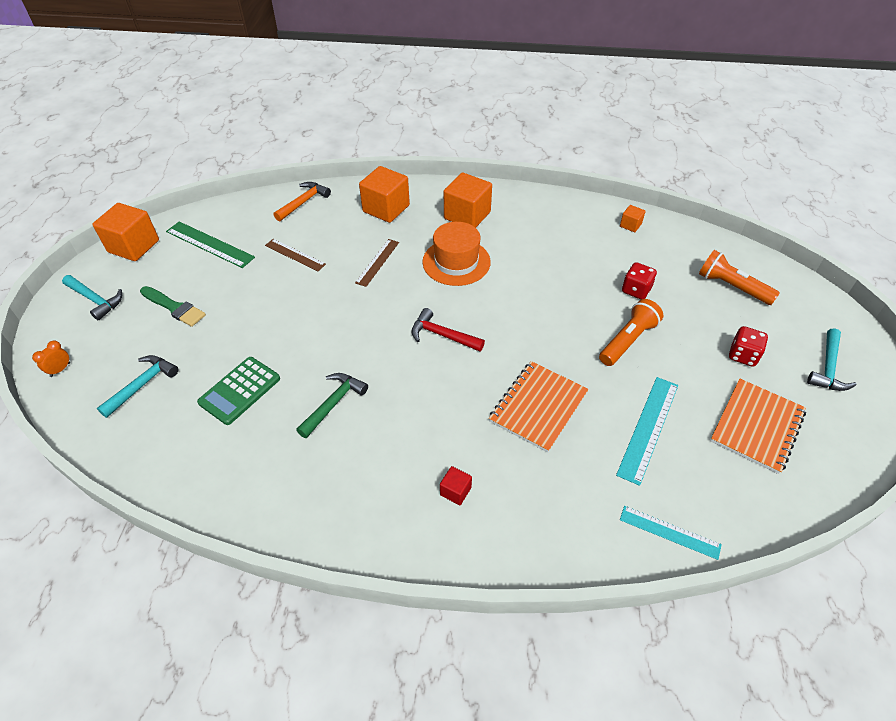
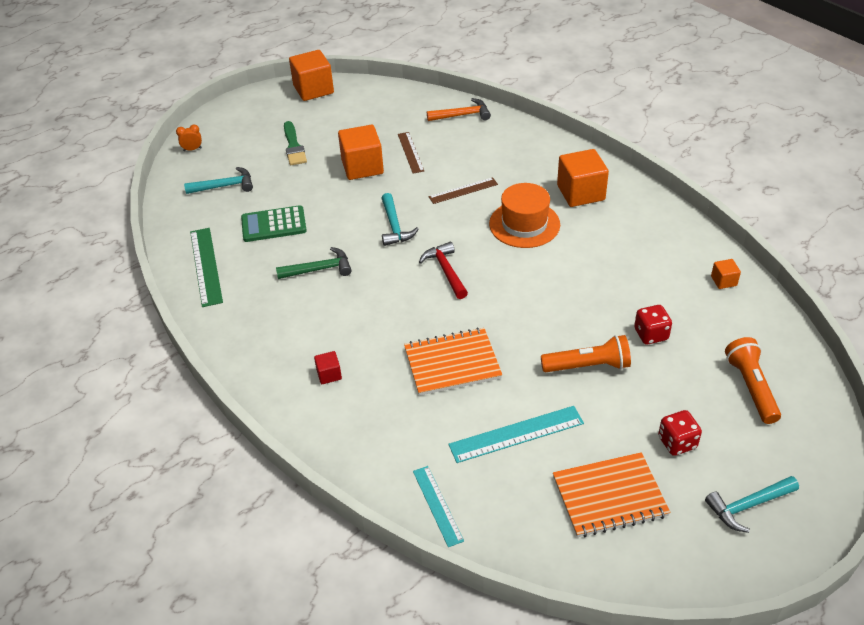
camera: 45 degrees right, 5 degrees down
turquoise hammer [62,275,122,320] -> turquoise hammer moved to [381,193,419,246]
green ruler [166,221,255,268] -> green ruler moved to [190,228,223,307]
orange cube [359,166,410,223] -> orange cube moved to [338,125,384,180]

